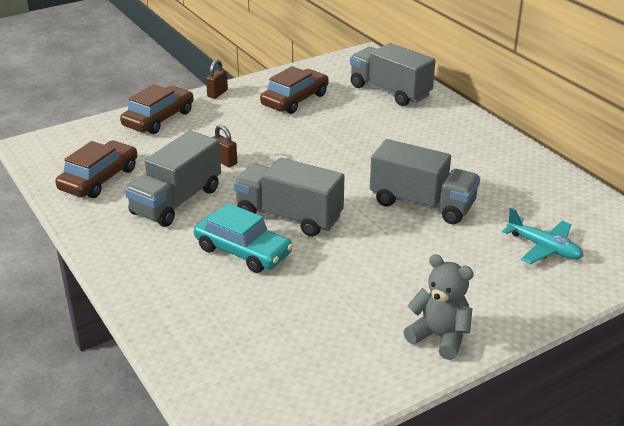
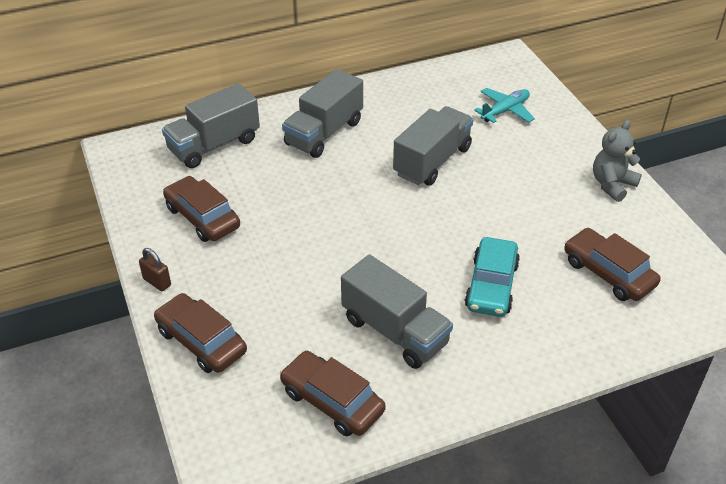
camera: 80 degrees left, 10 degrees up
turquoise car [194,203,293,273] -> turquoise car turned 150 degrees clockwise [465,237,520,317]
brown padlock [212,125,237,168] -> none
grey truck [233,158,344,237] -> grey truck moved to [282,69,363,158]
none -> brown car [564,228,660,301]

